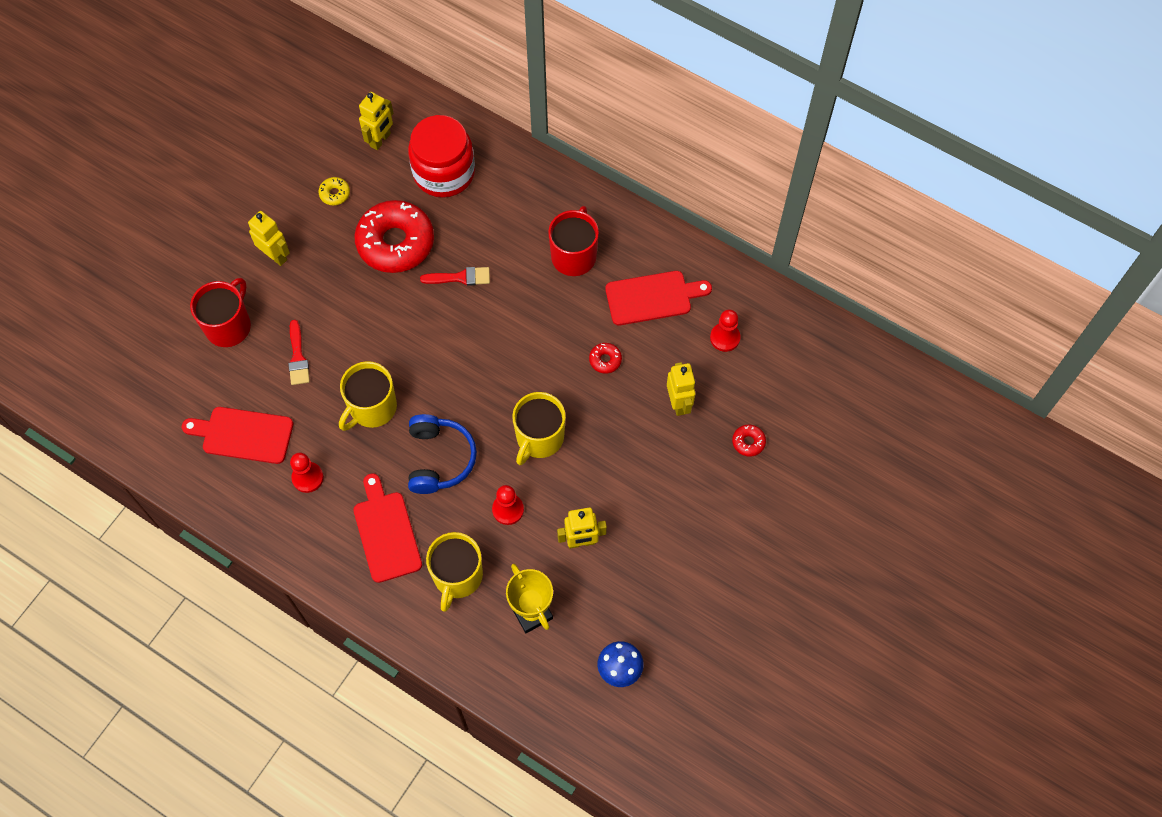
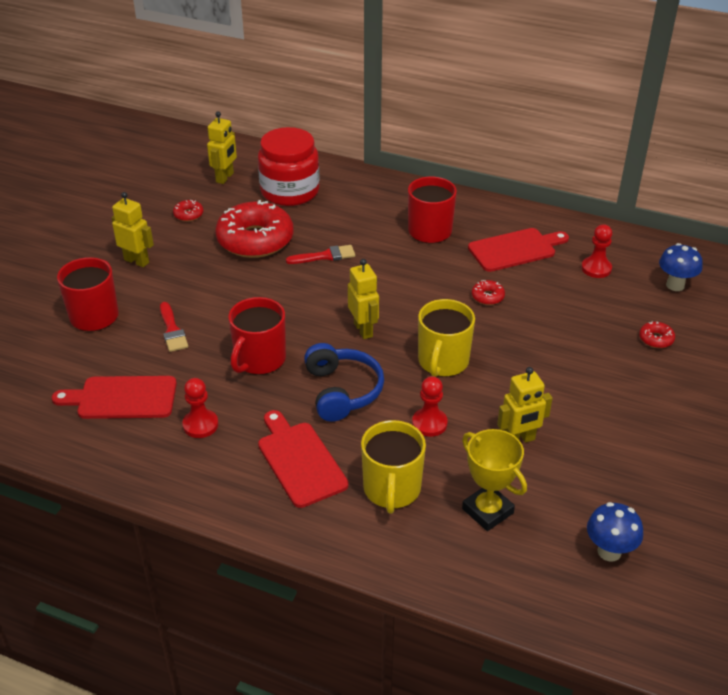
camera: 10 degrees left, 25 degrees down
yellow donut [318,177,350,205] -> red donut [173,200,203,222]
yellow mug [339,361,397,431] -> red mug [228,297,286,375]
yellow robot [667,362,696,416] -> yellow robot moved to [348,259,379,339]
none -> blue mushroom [659,243,703,291]

